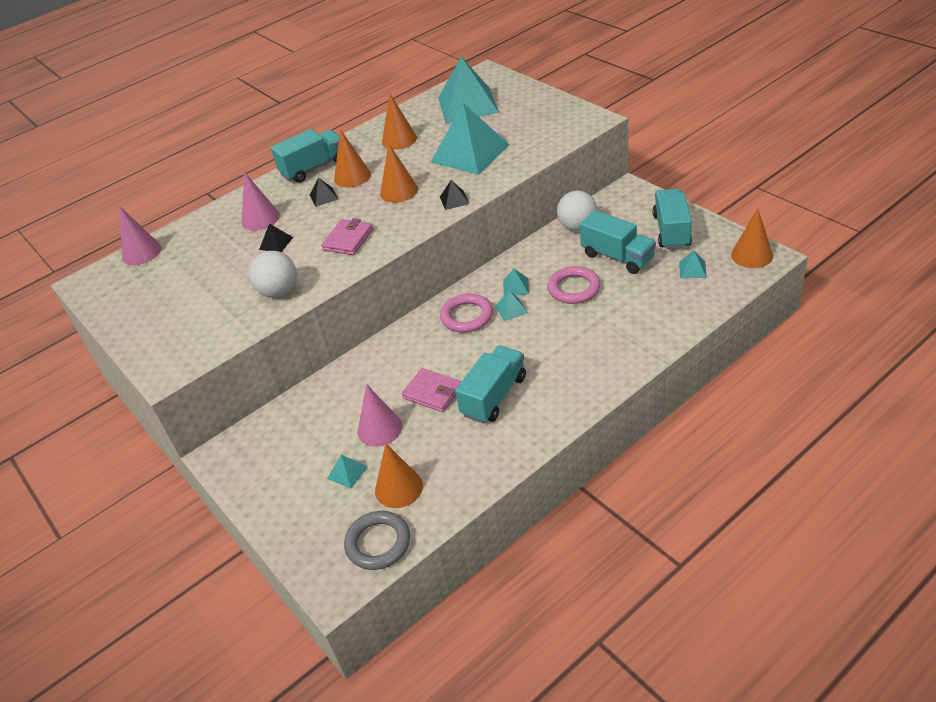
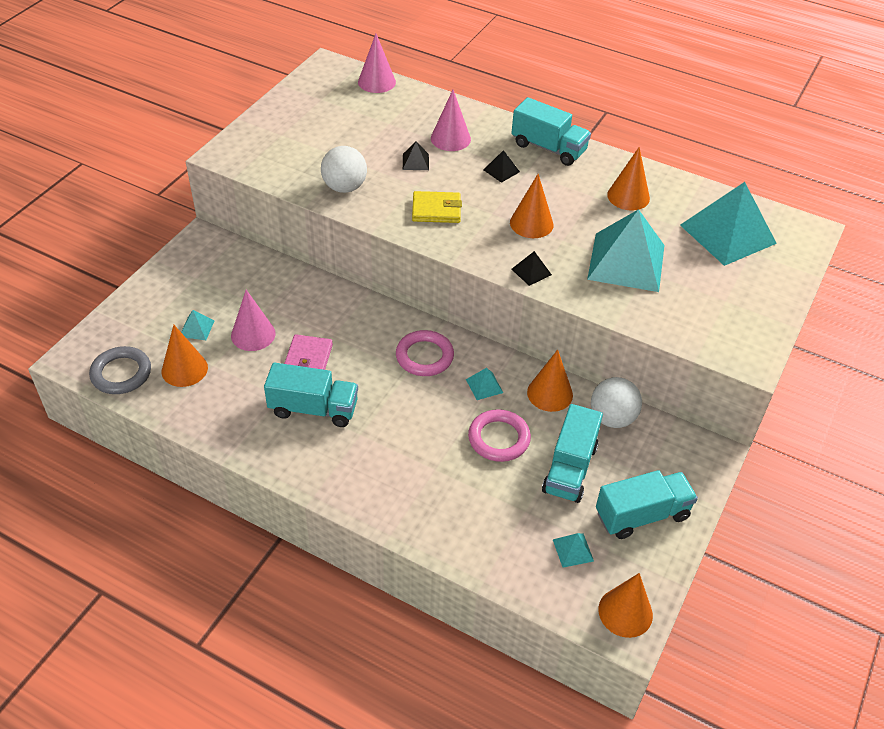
camera: 60 degrees right, 5 degrees up
pink wallet [321,218,373,255] -> yellow wallet [412,191,462,223]
orange cone [334,129,371,187] -> orange cone moved to [527,350,573,412]
turquoise pyramid [495,291,528,321] -> none

